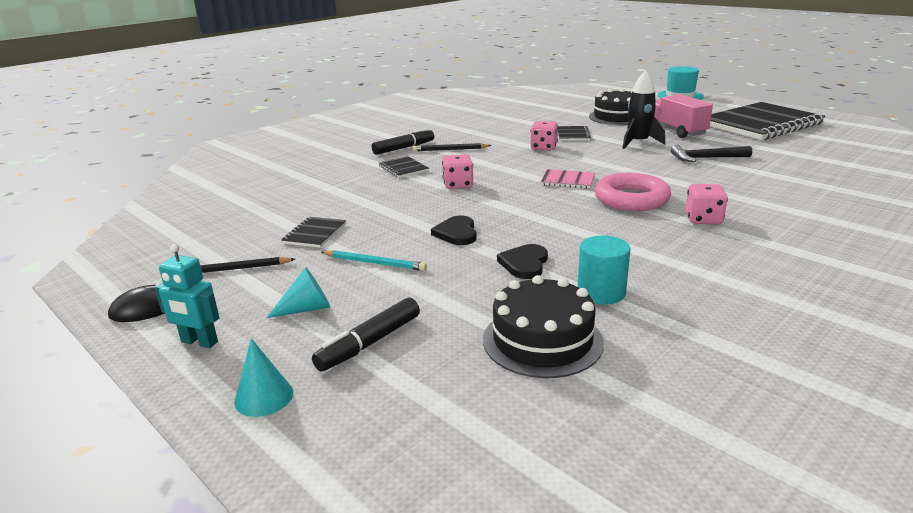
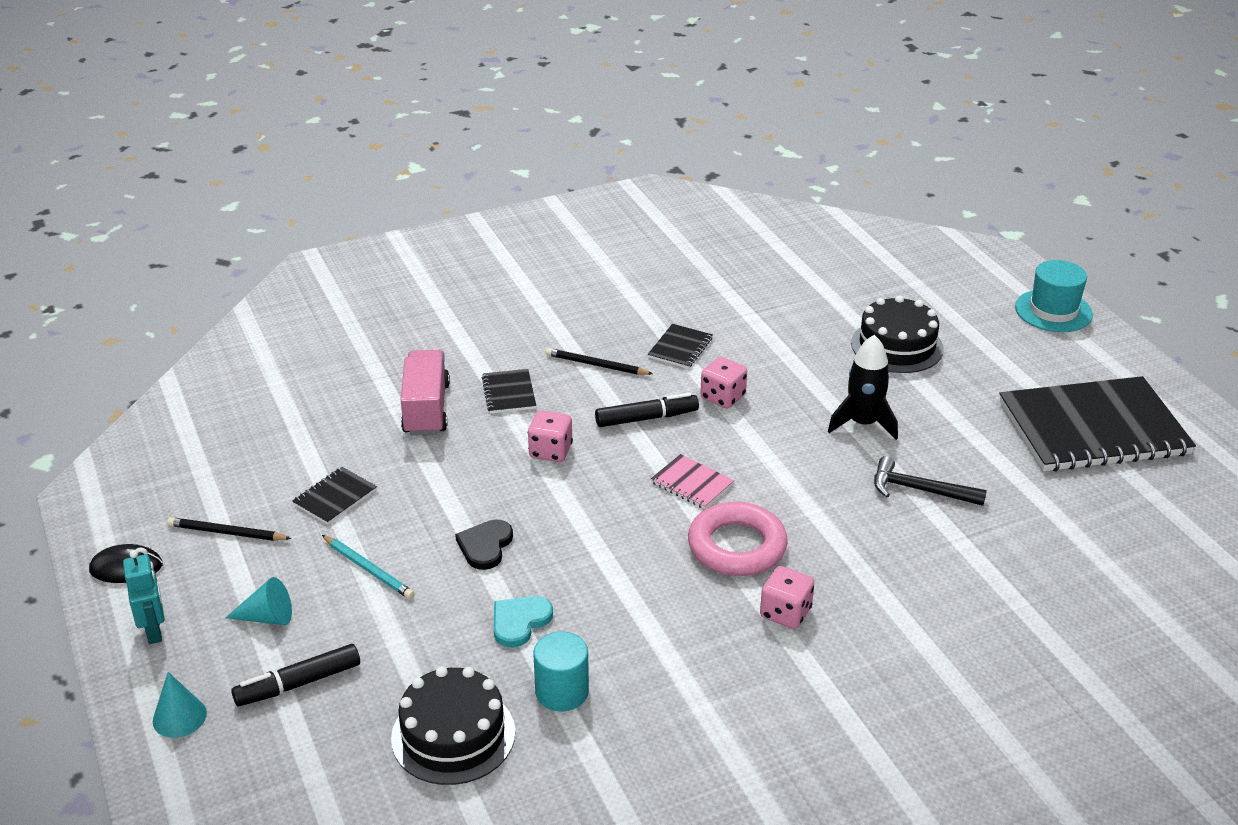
camera: 20 degrees right, 10 degrees up
turquoise robot [155,244,220,348] -> turquoise robot turned 150 degrees counterclockwise [123,550,164,644]
black marker [372,128,434,155] -> black marker moved to [595,393,699,427]
black heart [497,244,548,279] -> turquoise heart [494,596,553,648]
black notebook [558,126,591,141] -> black notebook moved to [648,324,713,369]
pink truck [654,94,713,138] -> pink truck moved to [401,350,450,436]

